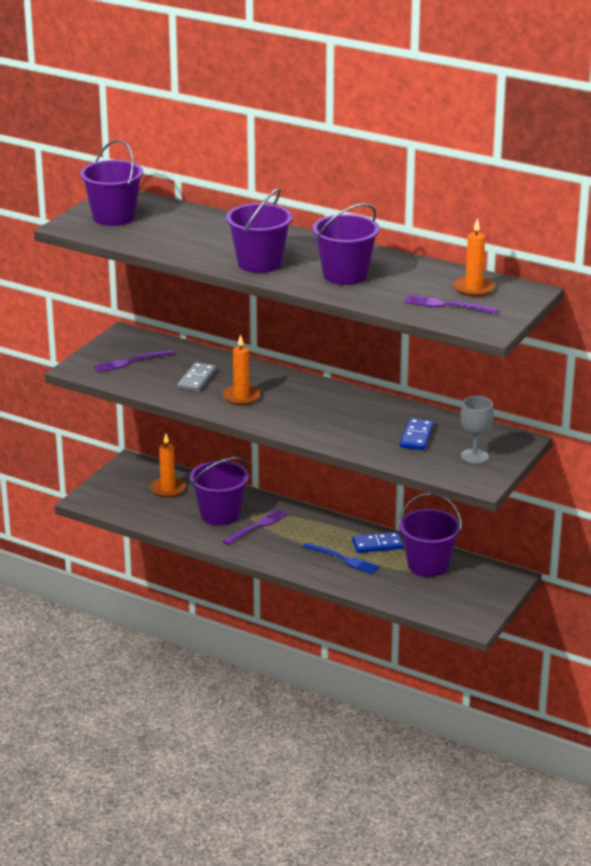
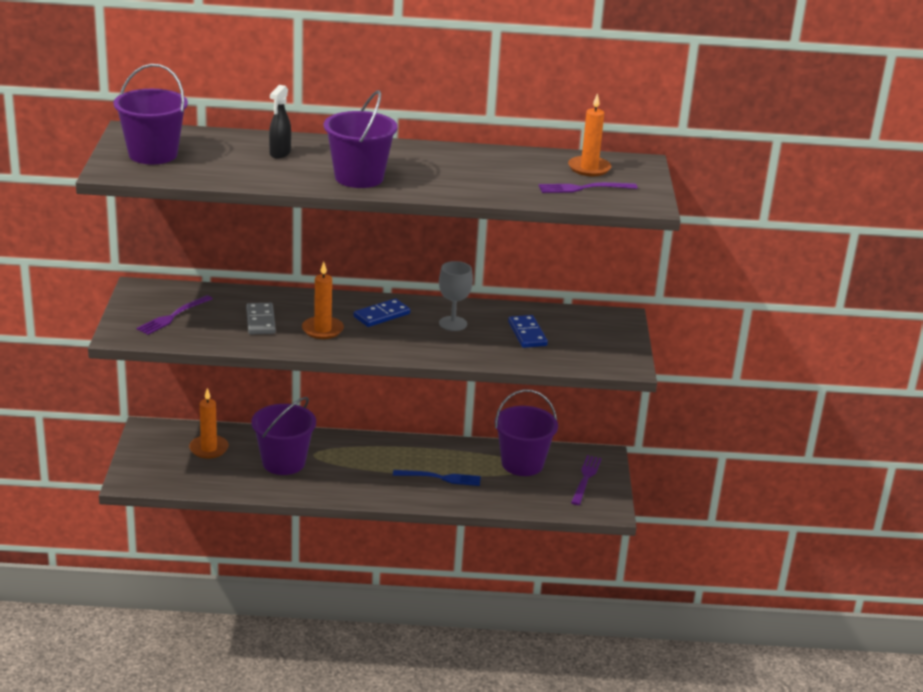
camera: 30 degrees left, 0 degrees up
purple fork [223,509,288,545] -> purple fork moved to [571,455,602,505]
purple bucket [312,203,379,285] -> none
blue domino [352,532,403,553] -> blue domino moved to [353,298,410,327]
grey goblet [460,396,494,464] -> grey goblet moved to [439,261,473,331]
none -> black spray bottle [269,85,291,158]

